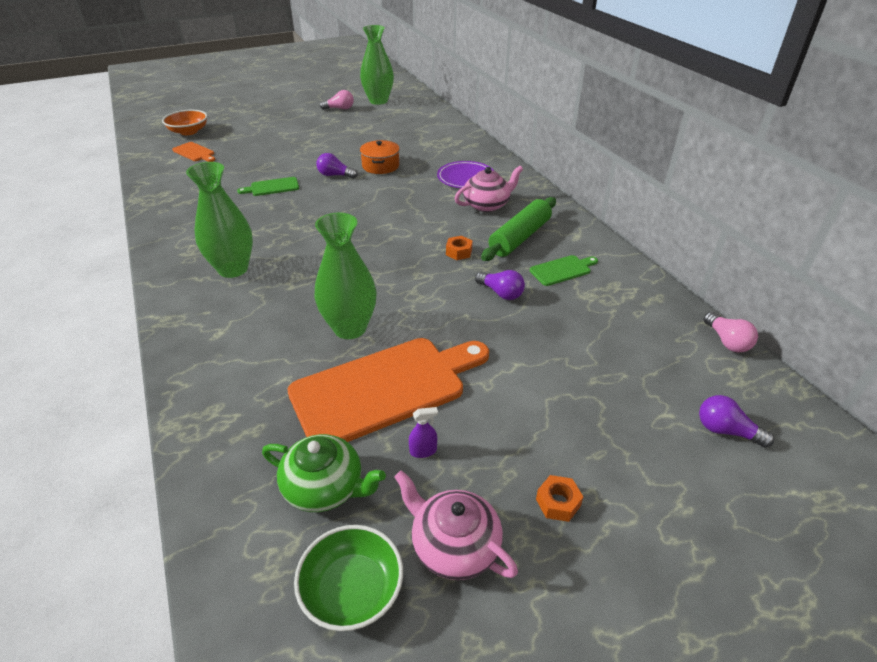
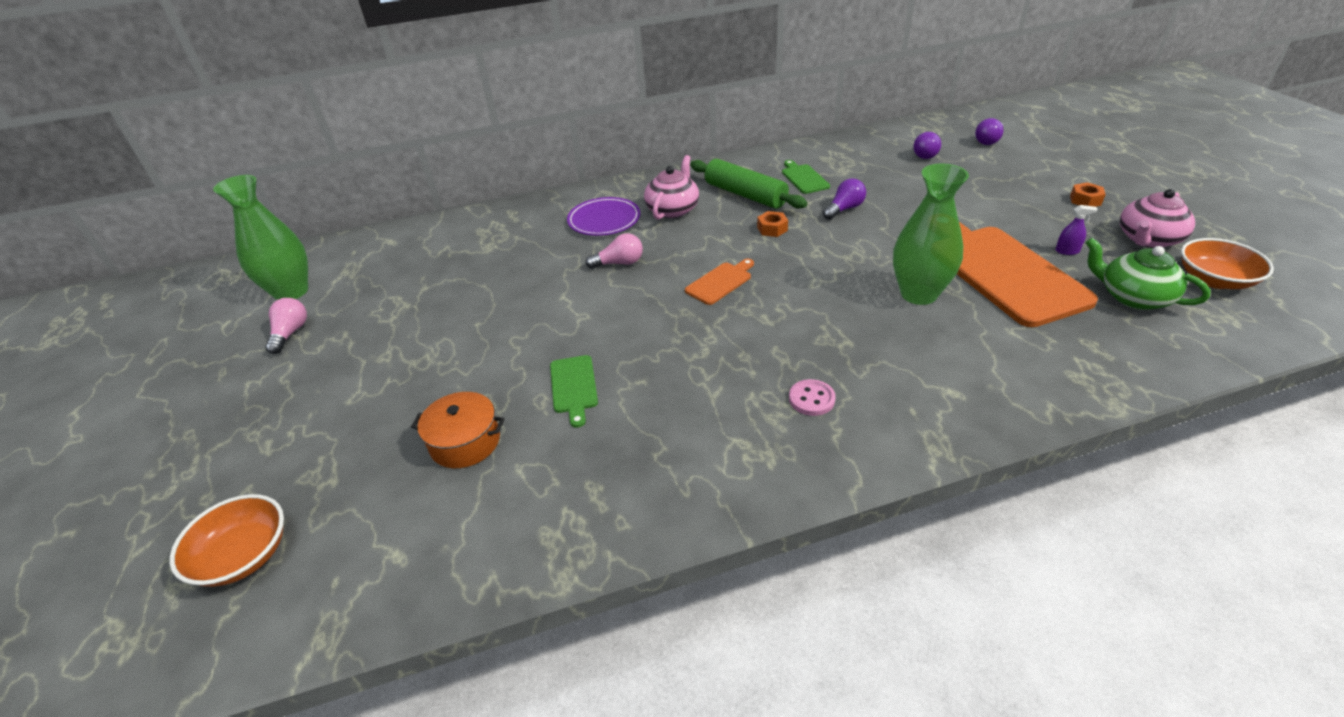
camera: 80 degrees left, 0 degrees up
orange cutting board [172,142,215,162] -> orange cutting board moved to [685,259,754,305]
green vase [186,162,253,278] -> pink button [789,379,836,416]
green teapot [262,434,386,512] -> green teapot turned 75 degrees counterclockwise [1085,238,1211,310]
green bowl [294,525,403,631] -> orange bowl [1181,238,1274,289]
purple light bulb [316,153,358,179] -> purple light bulb moved to [913,132,941,159]
orange pot [360,140,400,174] -> orange pot moved to [411,392,505,468]
purple spray bottle [409,407,438,458] -> purple spray bottle turned 105 degrees clockwise [1055,205,1097,255]
pink teapot [455,166,523,212] -> pink teapot turned 45 degrees clockwise [644,155,699,220]
pink light bulb [704,312,758,353] -> pink light bulb moved to [585,233,643,269]

